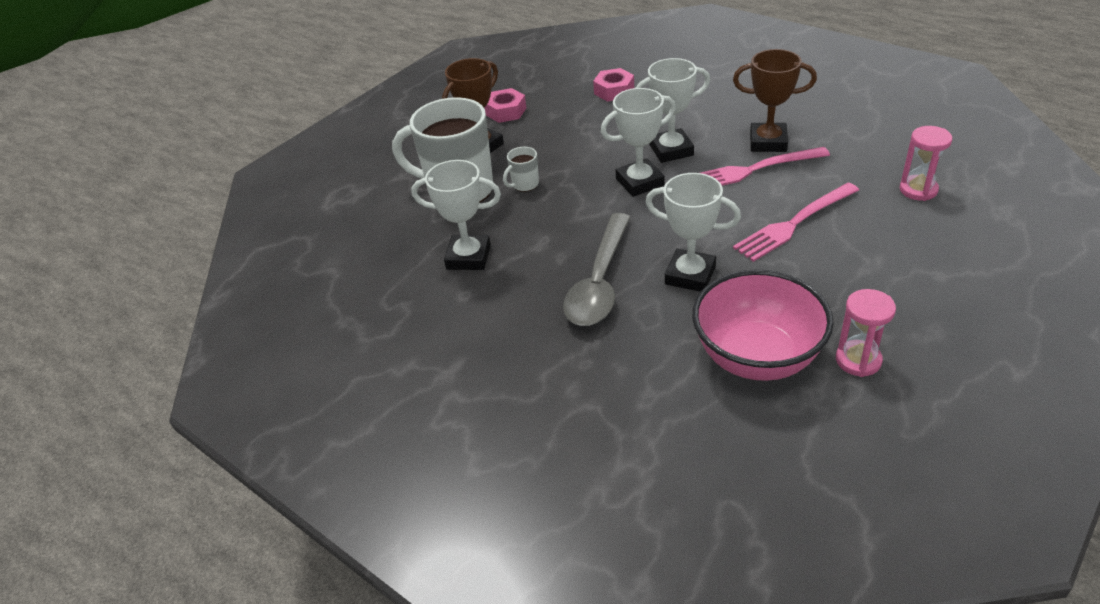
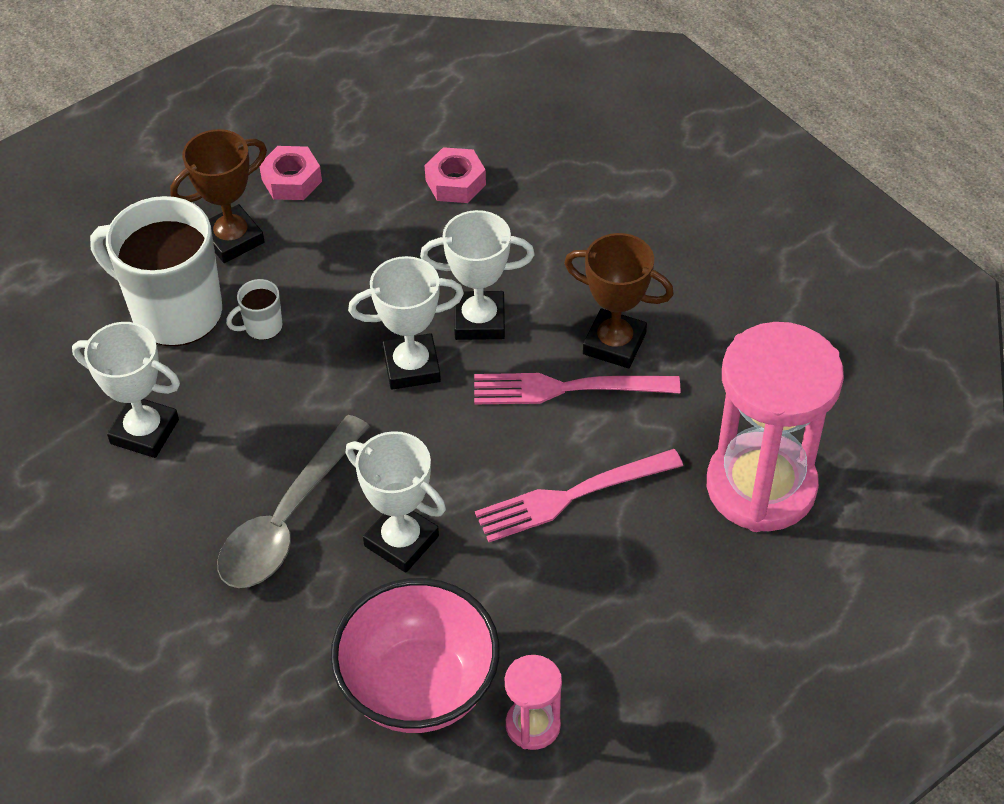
camera: 10 degrees right, 10 degrees up
pink hourglass [900,126,952,201] -> pink hourglass [707,322,844,532], size x2.19

